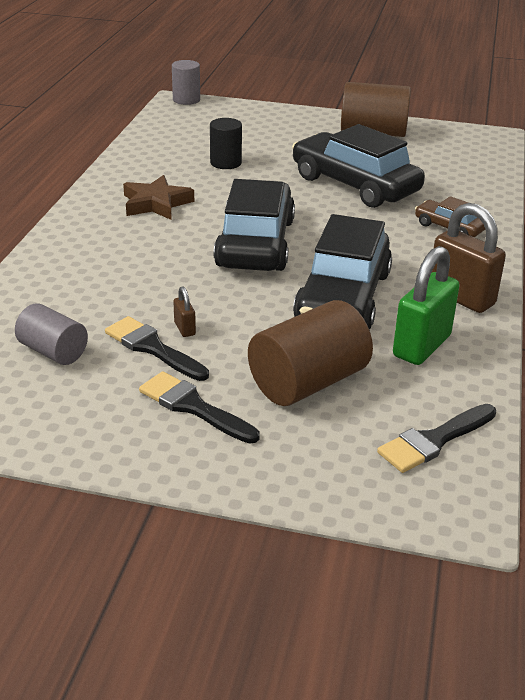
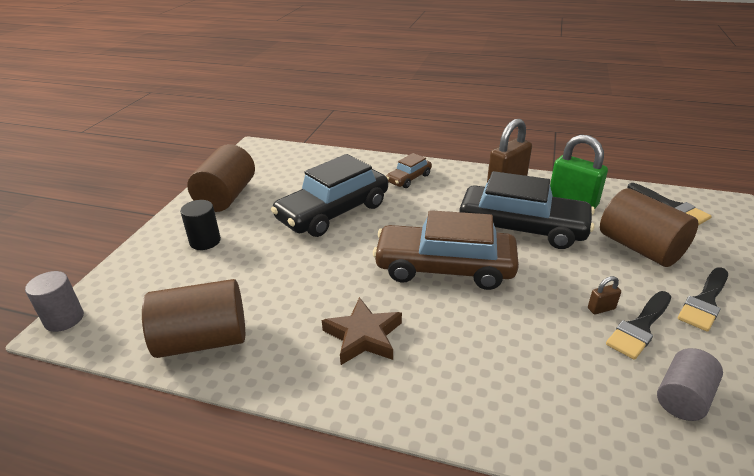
camera: 85 degrees left, 0 degrees up
black cylinder [210,118,242,169] -> black cylinder moved to [180,200,221,250]
black car [214,179,295,271] -> brown car [373,210,519,290]
none -> brown cylinder [142,279,245,358]

